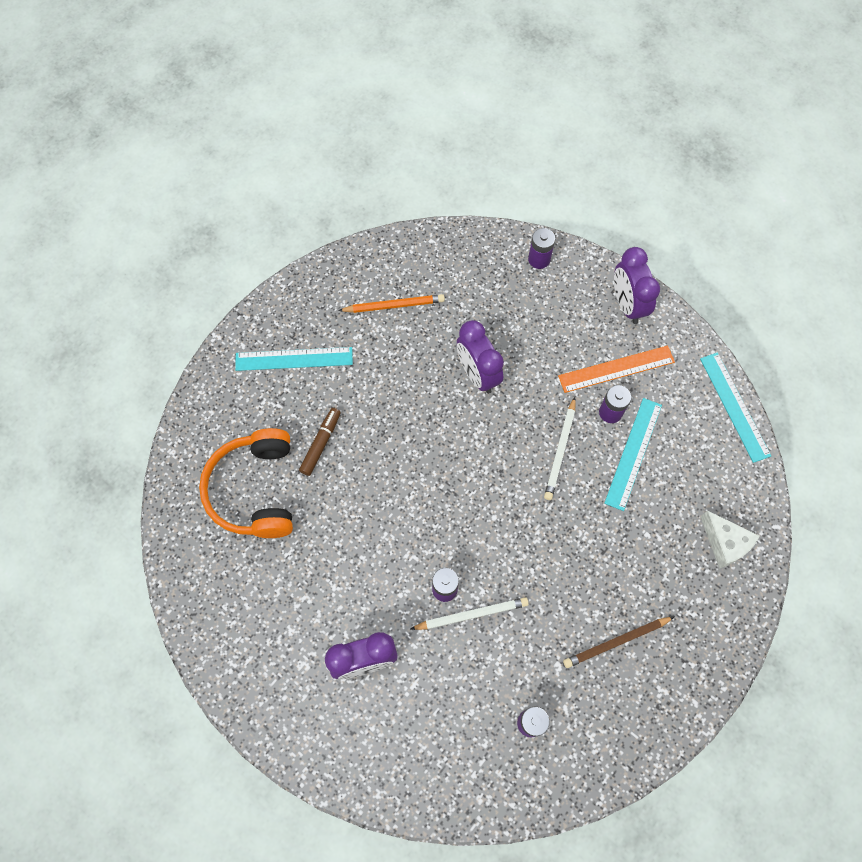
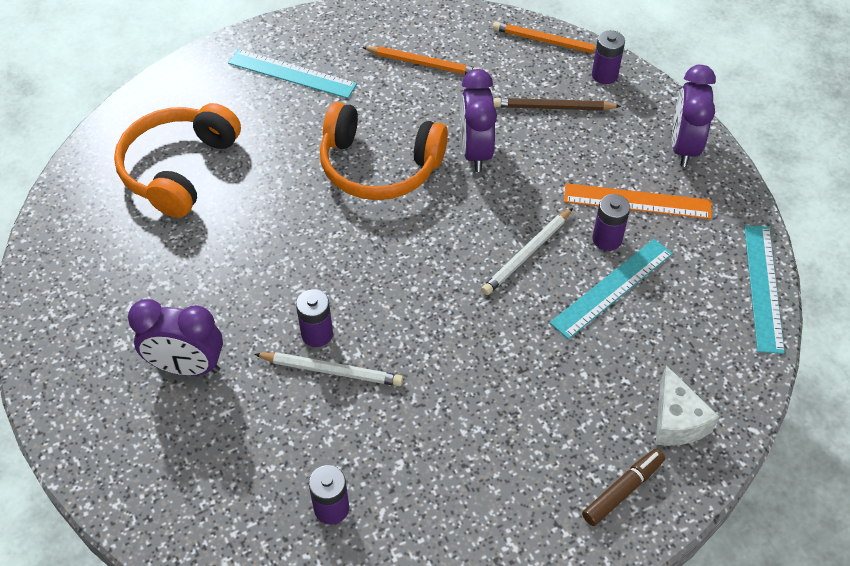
camera: 25 degrees right, 15 degrees down
brown marker [299,408,341,476] -> brown marker moved to [582,449,665,526]
brown pencil [563,616,675,668] -> brown pencil moved to [493,98,621,111]
none -> orange headphones [320,102,448,200]
none -> orange pencil [493,22,596,53]

